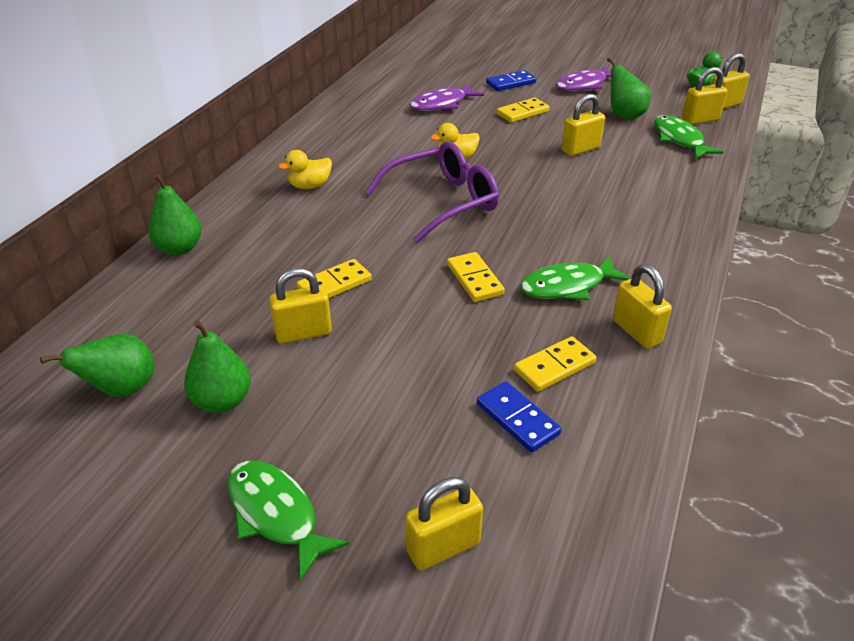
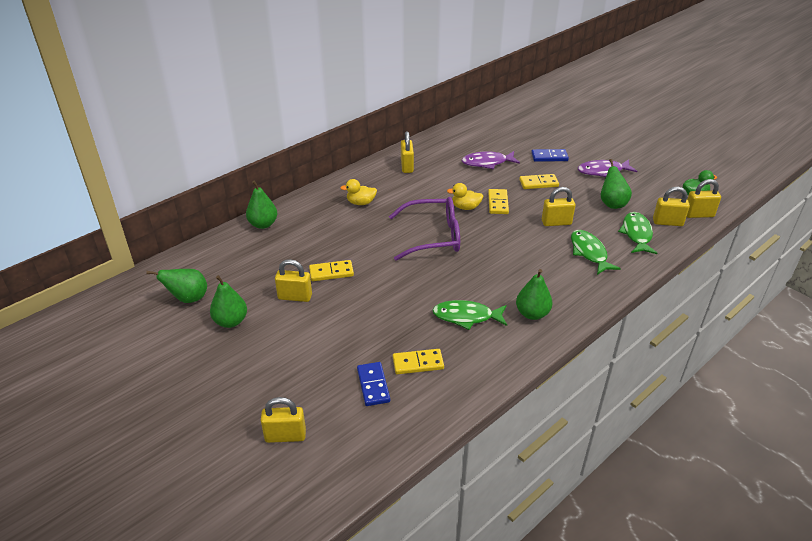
camera: 25 degrees right, 0 degrees up
green fish [227,461,349,581] -> green fish moved to [571,230,621,275]
yellow domino [447,252,505,302] -> yellow domino moved to [488,189,509,214]
yellow padlock [613,264,672,349] -> yellow padlock moved to [401,131,414,173]
none -> green pear [516,269,553,320]

